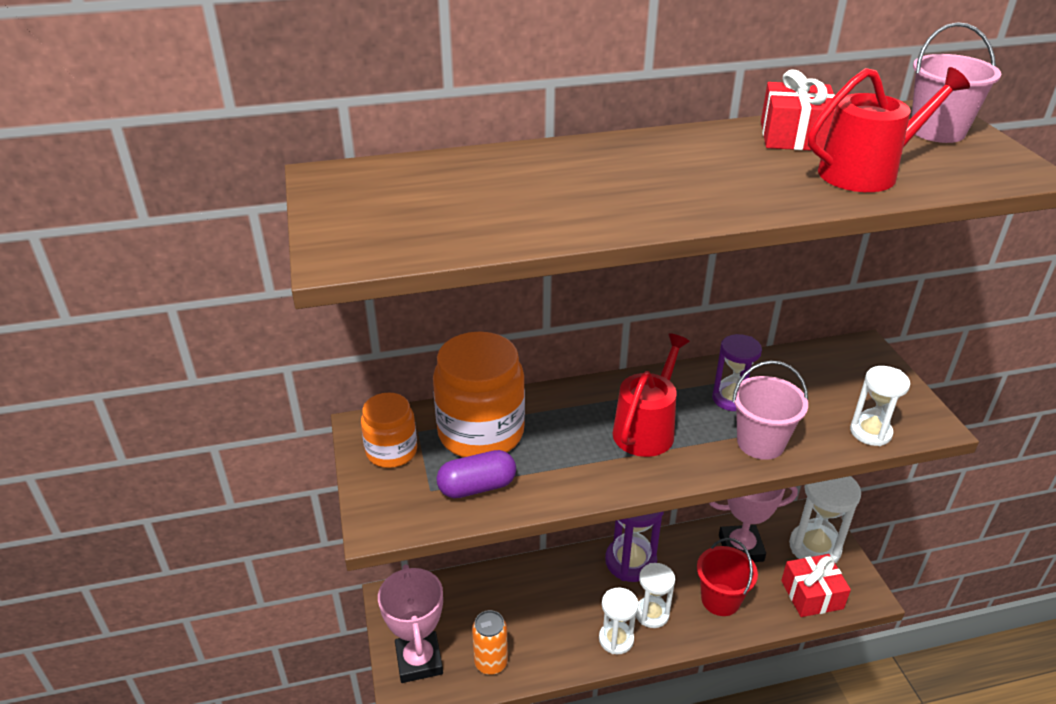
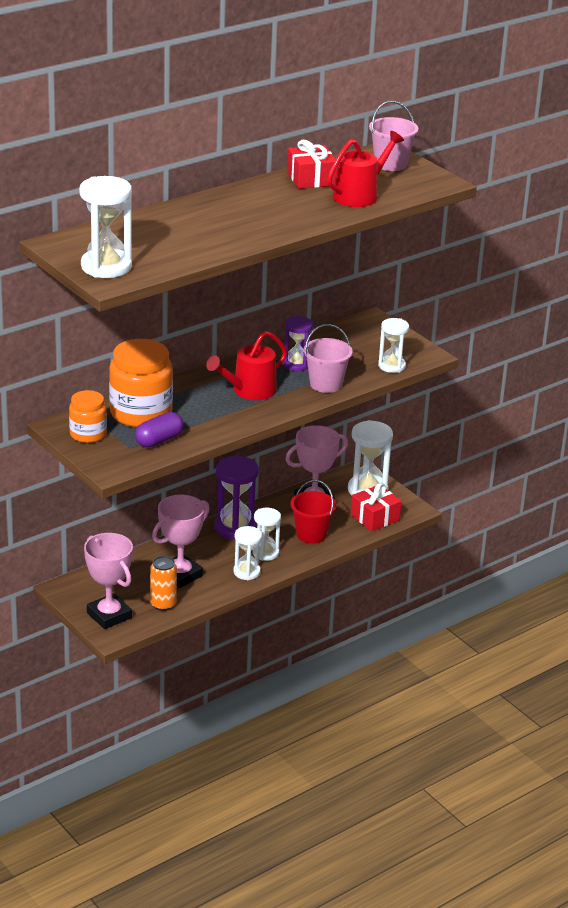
camera: 25 degrees left, 5 degrees down
red watering can [613,333,690,457] -> red watering can turned 135 degrees counterclockwise [206,331,287,400]
none -> white hourglass [79,176,132,278]
none -> pink trophy [152,494,210,588]

